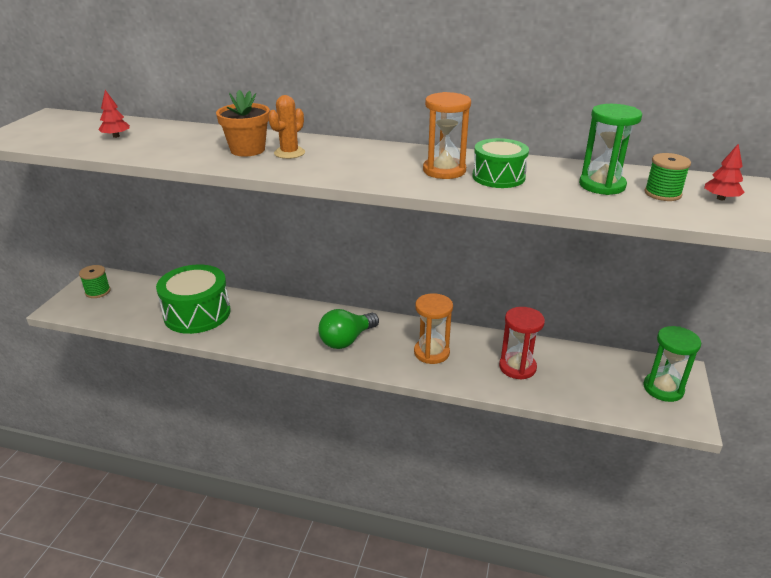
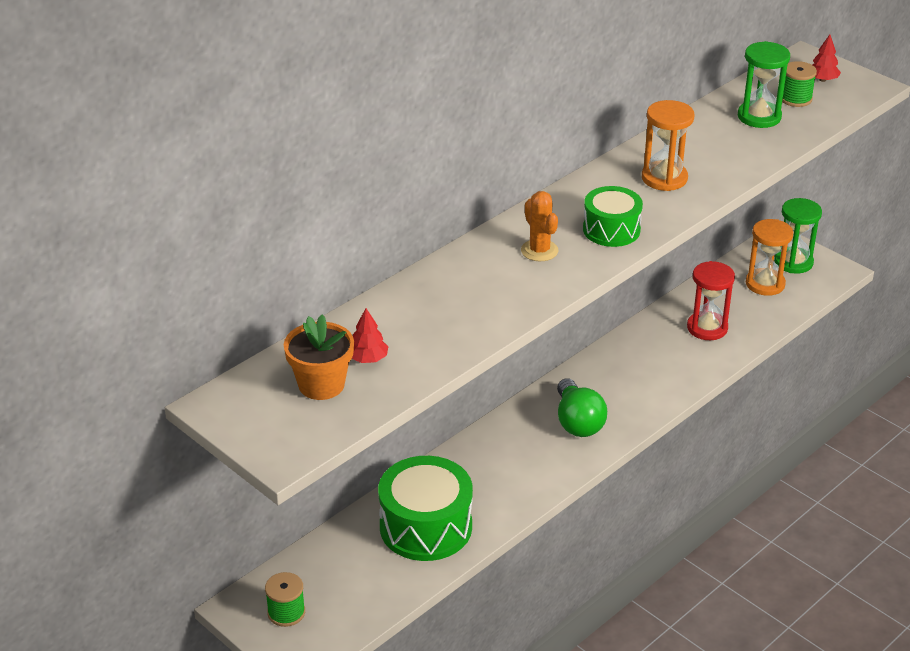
camera: 60 degrees left, 5 degrees up
orange flower pot [216,90,270,157] -> orange flower pot moved to [284,314,354,400]
orange hourglass [414,293,453,364] -> orange hourglass moved to [746,219,793,296]
green drum [472,138,529,188] -> green drum moved to [583,186,643,247]

